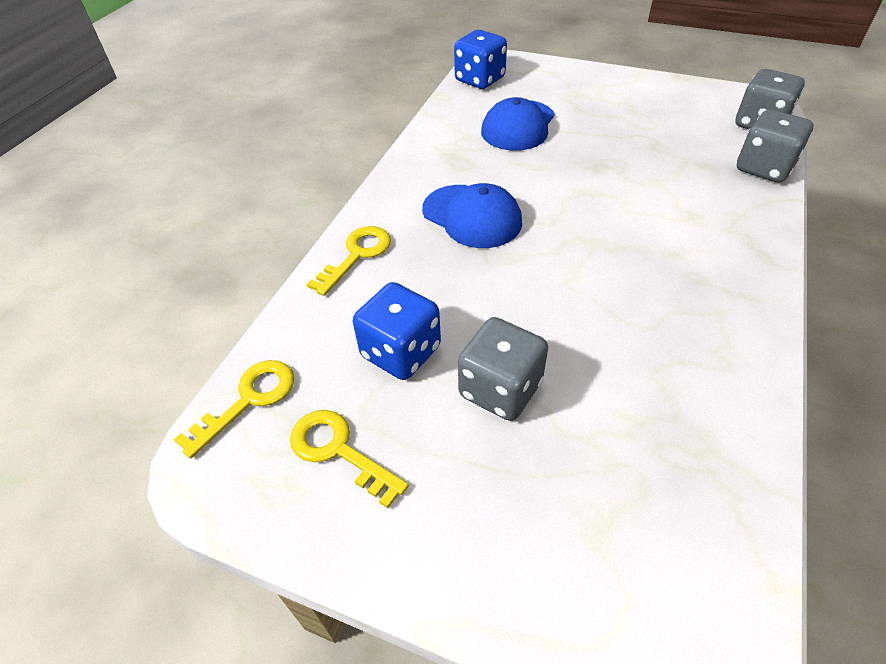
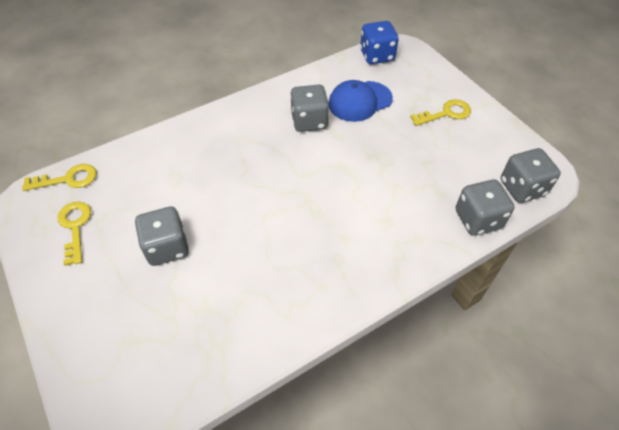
camera: 35 degrees right, 5 degrees up
yellow key [307,226,391,296] -> yellow key moved to [410,99,471,126]
blue dice [353,282,441,380] -> none
blue cap [422,183,522,248] -> none
none -> grey dice [290,85,329,132]

